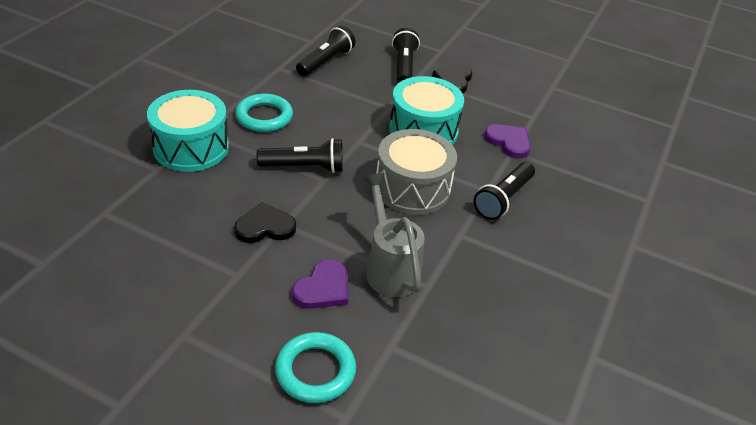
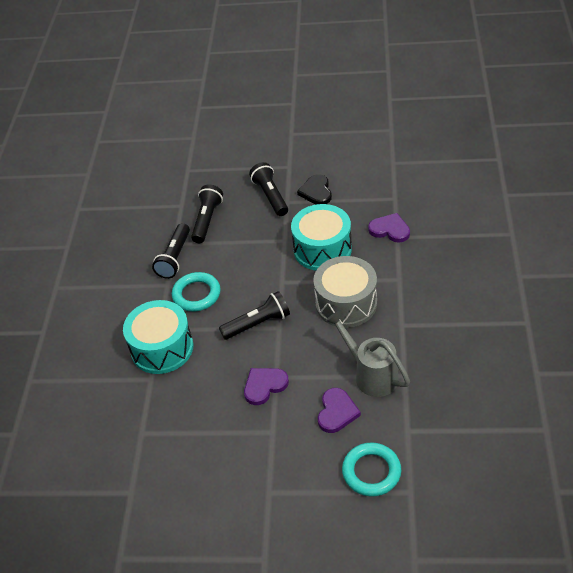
camera: 15 degrees left, 5 degrees up
black heart [234,202,296,243] -> purple heart [244,368,289,405]
black flashlight [473,162,535,220] -> black flashlight moved to [152,223,190,279]

